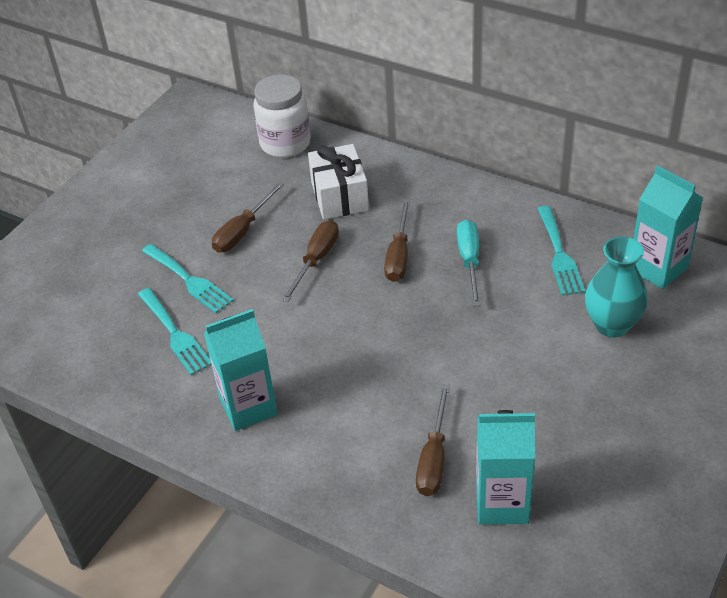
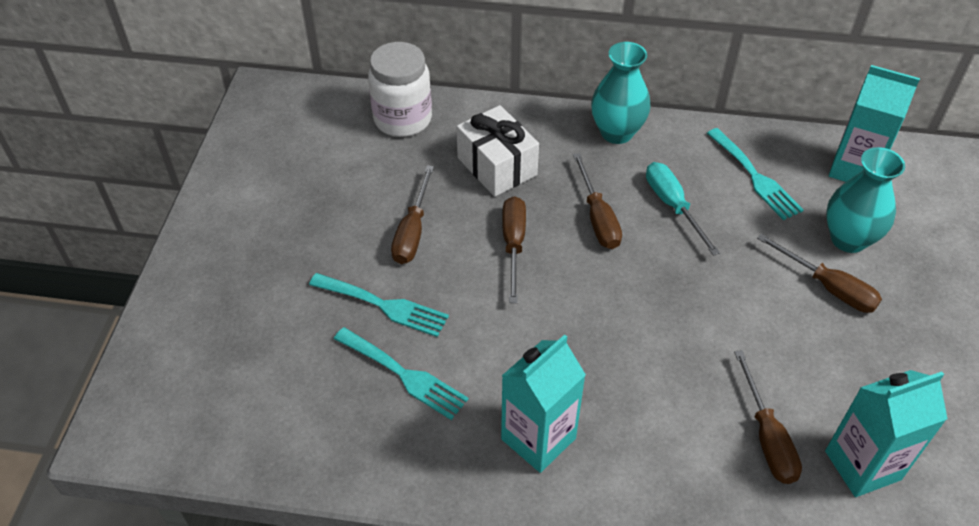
camera: 25 degrees left, 5 degrees up
none -> turquoise vase [591,42,651,144]
none -> brown screwdriver [757,234,882,313]

